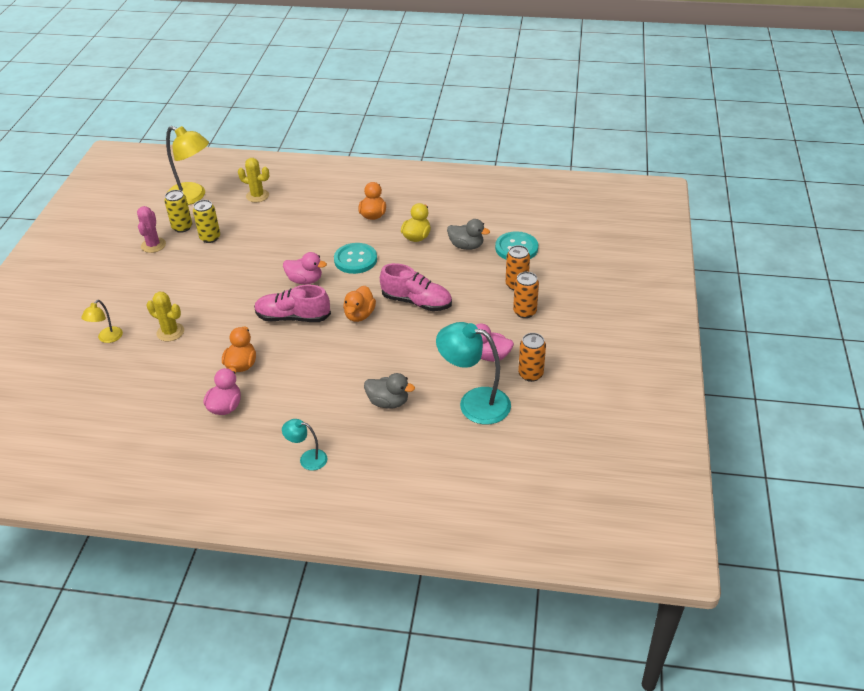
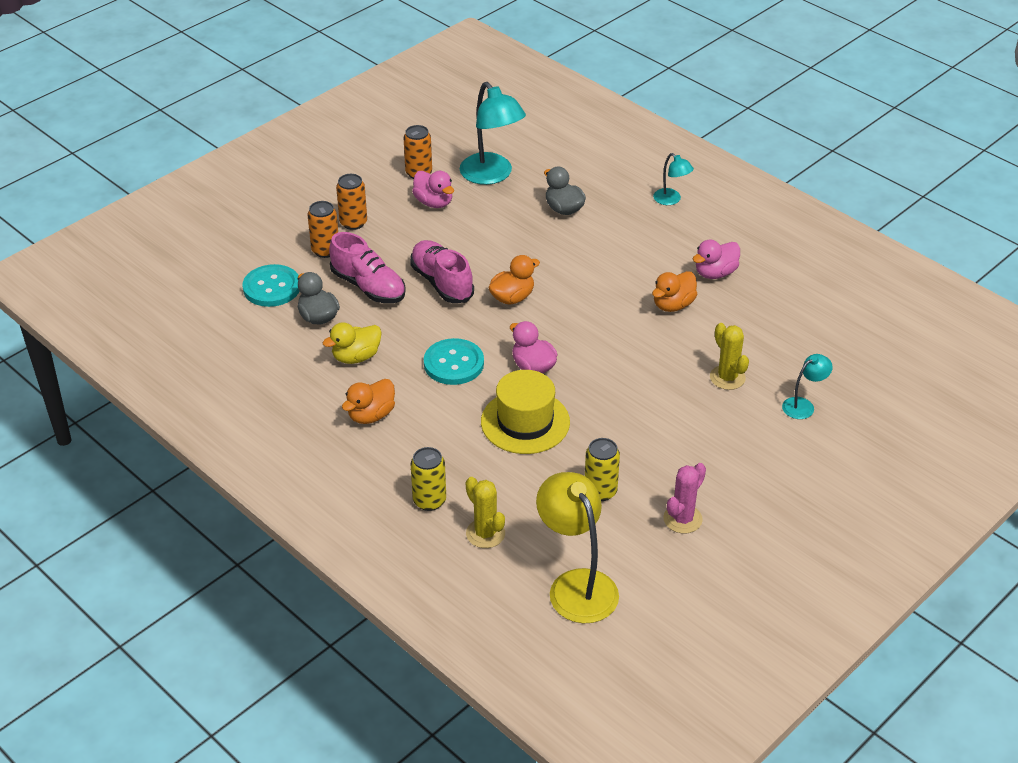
camera: 145 degrees left, 0 degrees up
yellow lamp [81,300,123,343] -> turquoise lamp [782,354,833,419]
yellow can [164,190,192,233] -> yellow can moved to [411,447,446,511]
pink shoe [254,285,331,322] -> pink shoe moved to [329,232,406,303]
none -> yellow hat [481,370,570,454]

